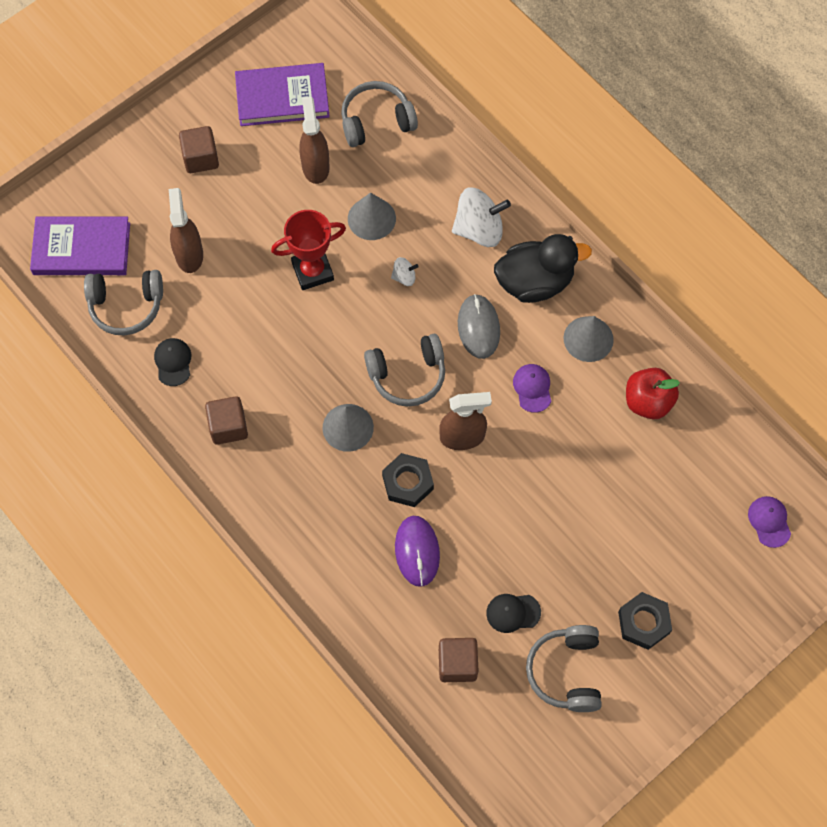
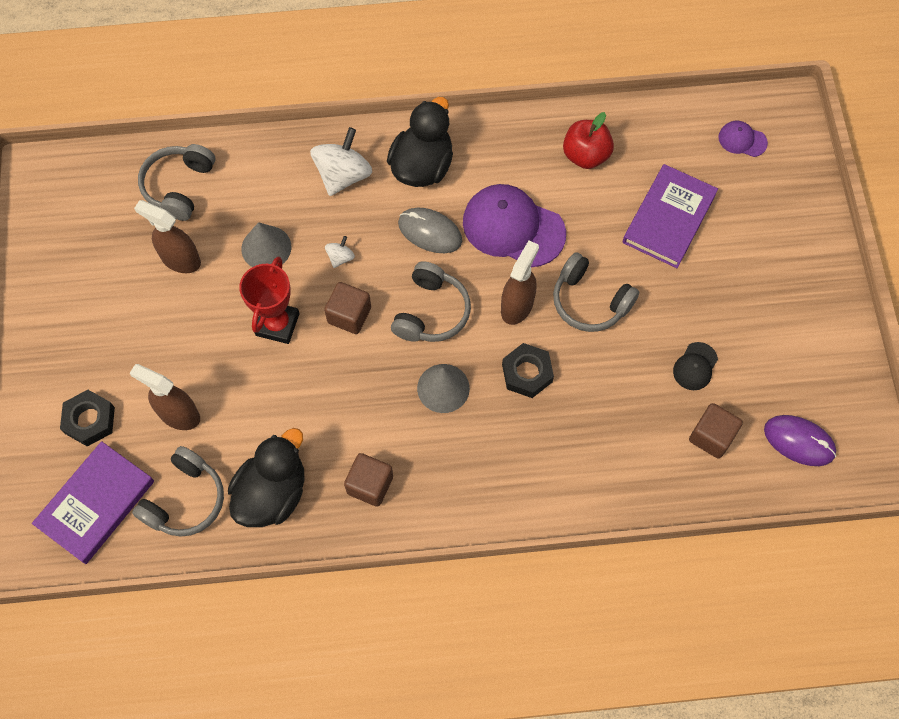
camera: 55 degrees left, 0 degrees up
black cap [154,338,192,386] -> black duck [228,428,304,527]
brown cube [179,126,219,173] -> brown cube moved to [324,282,371,334]
purple book [235,63,330,126] -> purple book moved to [623,164,718,268]
purple mouse [395,516,440,587] -> purple mouse moved to [764,415,836,466]
purple cap [513,364,551,413] -> purple cap [463,184,566,267], size x2.10
grey headphones [526,625,602,712] -> grey headphones moved to [553,252,639,332]
grey cone [564,316,614,362] -> none
black nut [618,592,672,650] -> black nut moved to [60,390,115,447]

